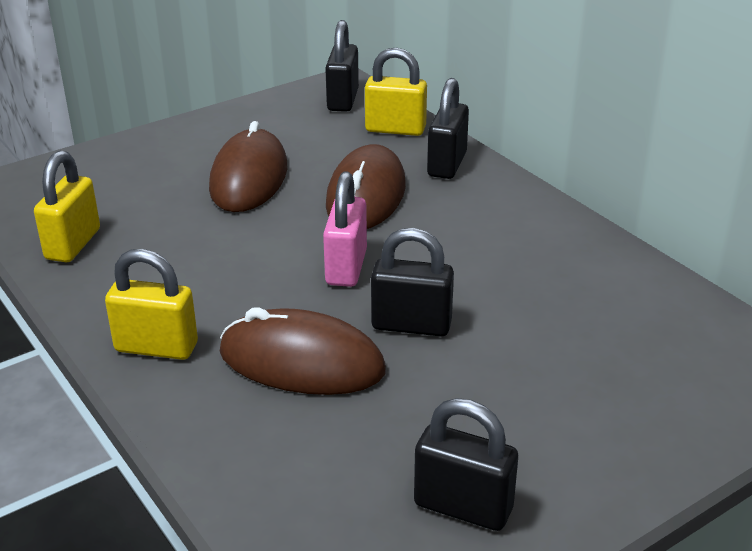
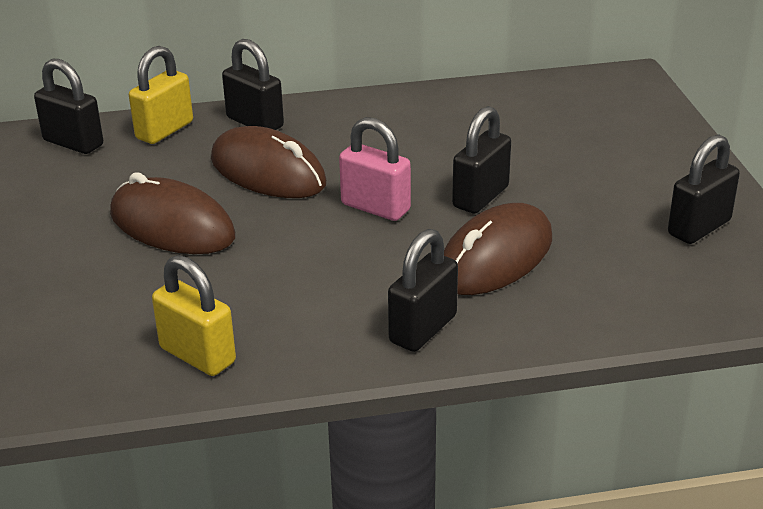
camera: 65 degrees left, 0 degrees up
yellow padlock [105,249,198,360] -> black padlock [388,229,458,352]

